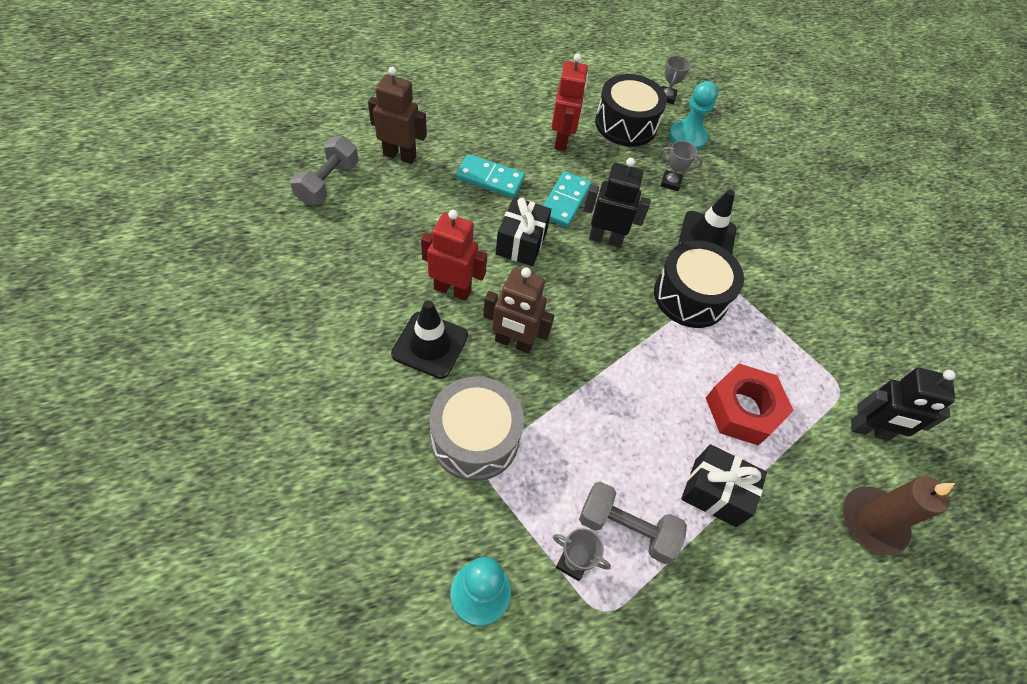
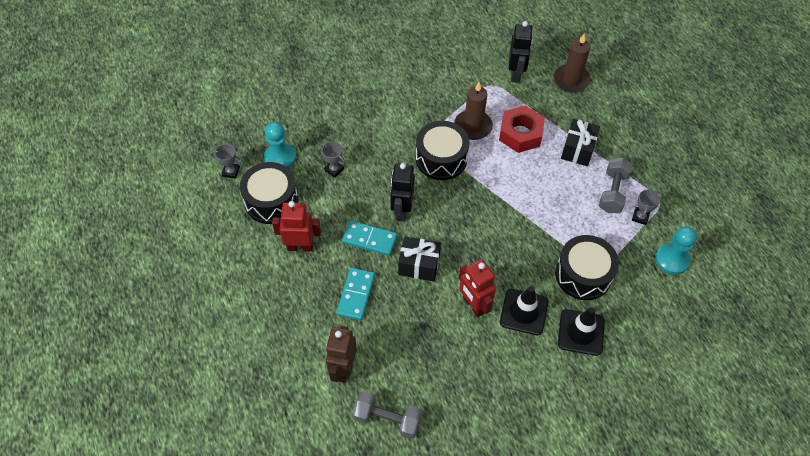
camera: 90 degrees left, 0 degrees up
red robot [421,210,487,301] -> red robot turned 45 degrees counterclockwise [459,259,496,317]
grey drum [430,376,524,481] -> black drum [555,235,619,300]
brown robot [483,267,554,354] -> none
grey trophy [660,141,703,191] -> grey trophy turned 60 degrees counterclockwise [320,142,345,178]
black traffic cone [678,190,737,254] -> black traffic cone moved to [558,307,605,356]
none -> brown candle [454,82,493,140]

